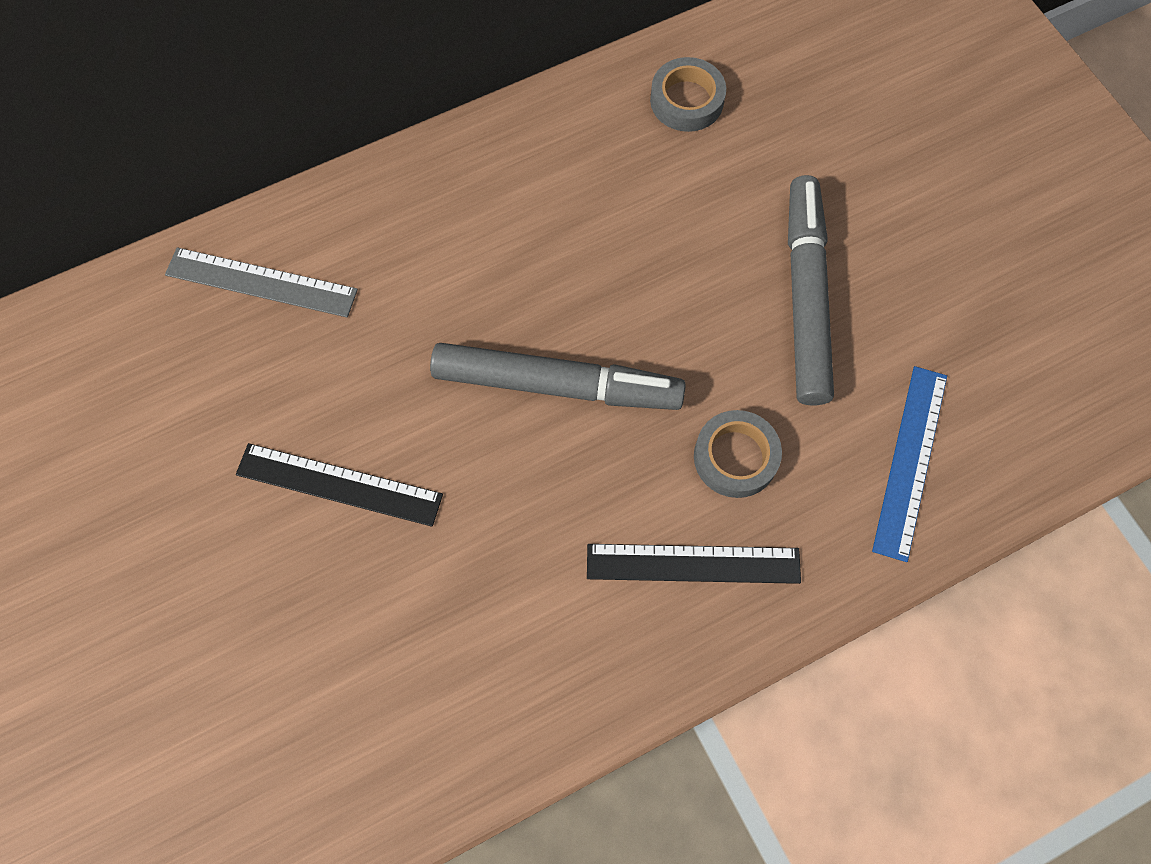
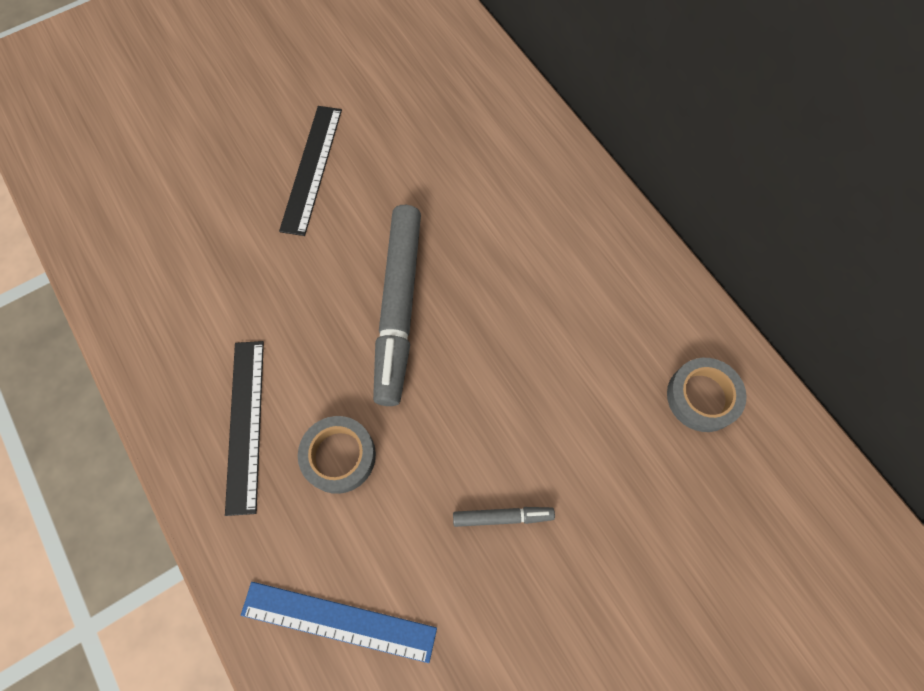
camera: 85 degrees right, 0 degrees up
grey ruler [165,247,358,317] -> none
grey marker [788,175,834,406] -> grey marker [453,507,555,527], size x0.44

